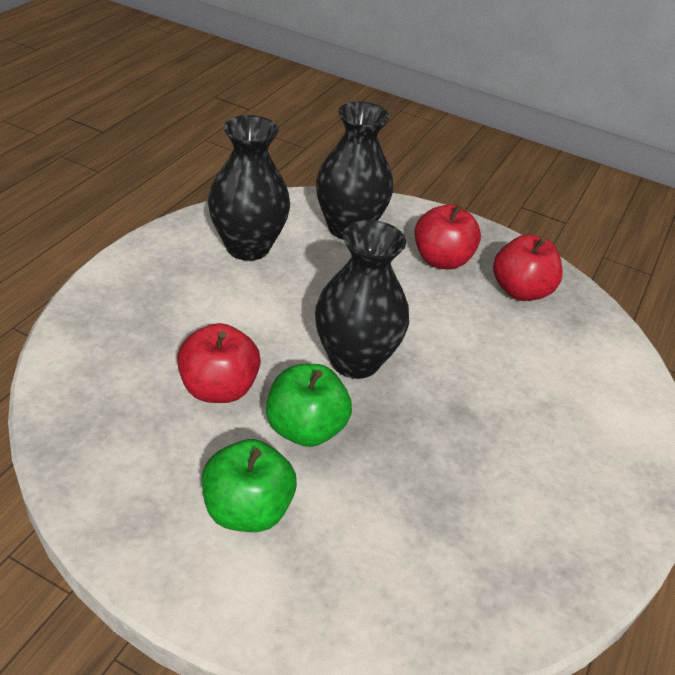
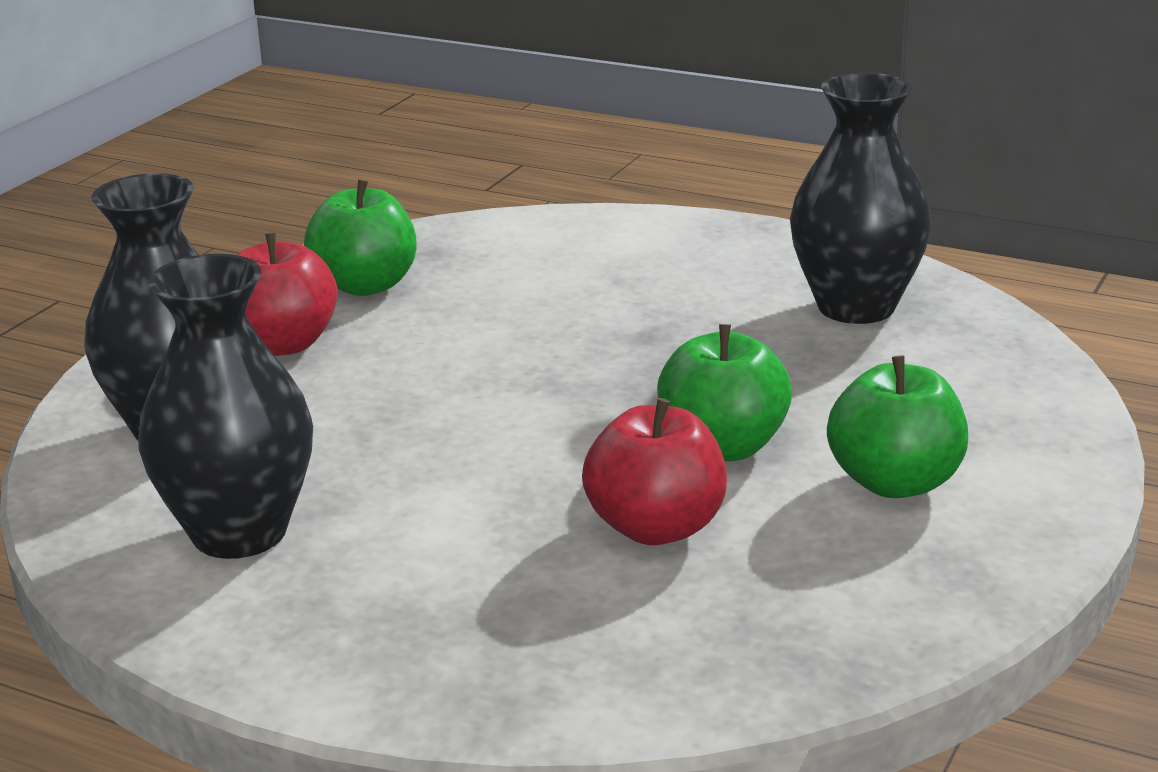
camera: 85 degrees left, 15 degrees down
black vase [315,220,409,379] -> black vase moved to [790,72,932,324]
red apple [493,234,563,301] -> green apple [304,179,416,296]

